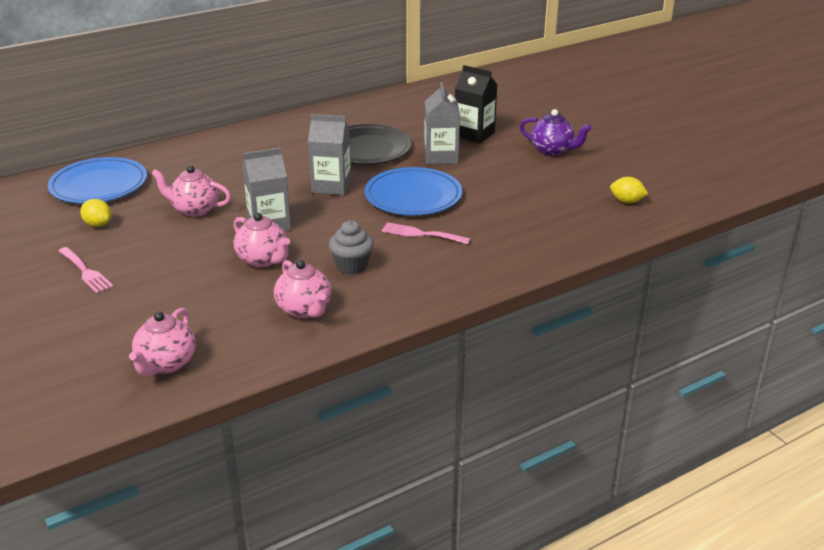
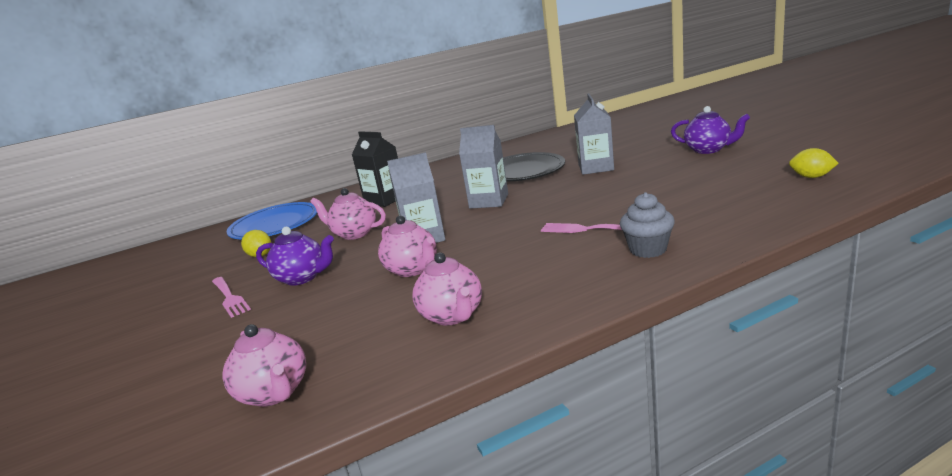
camera: 10 degrees right, 10 degrees down
pink teapot [129,308,196,376] -> pink teapot turned 60 degrees counterclockwise [222,324,306,407]
grey cupcake [329,220,374,275] -> grey cupcake moved to [620,192,675,258]
blue plate [365,167,462,215] -> none
black carton [455,65,497,143] -> black carton moved to [352,131,398,207]
none -> purple teapot [256,227,334,286]

